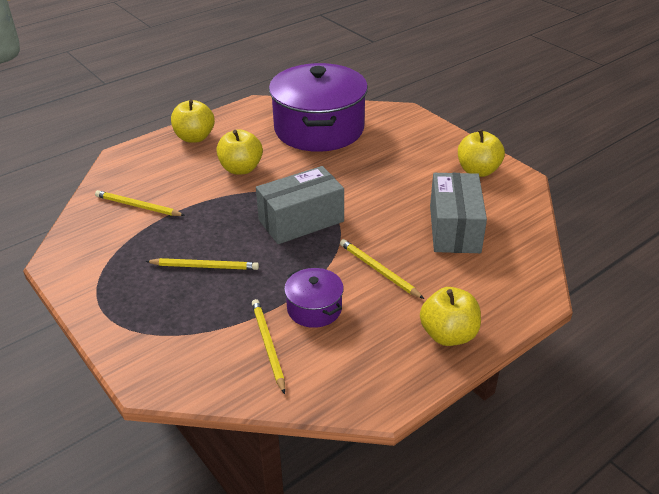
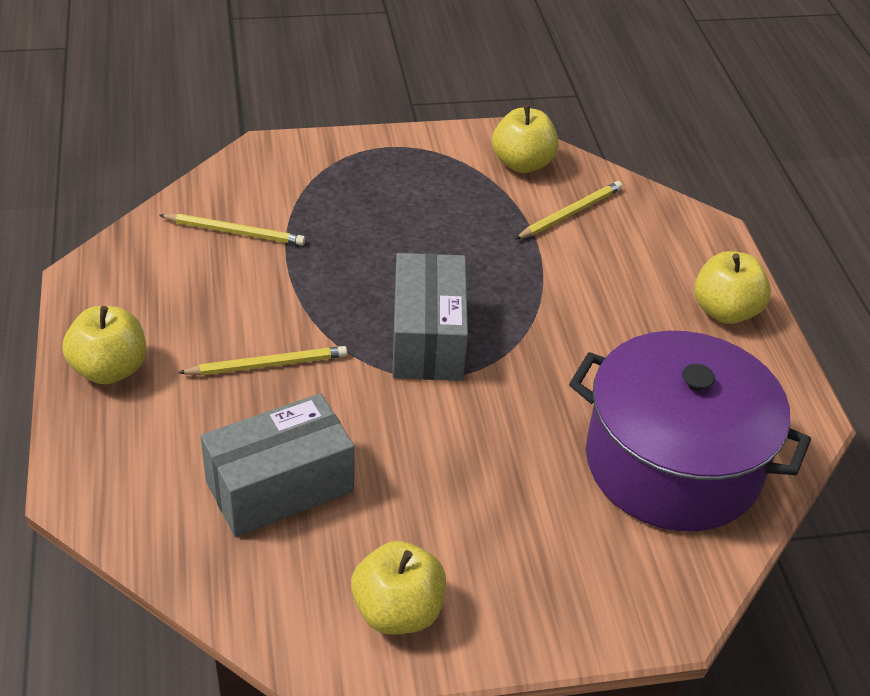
camera: 115 degrees right, 5 degrees up
yellow pencil [145,258,259,270] -> none
yellow apple [216,129,263,174] -> yellow apple moved to [492,105,559,173]
purple pot [284,268,344,328] -> none
grey box [430,173,487,253] -> grey box turned 60 degrees counterclockwise [200,393,355,537]

